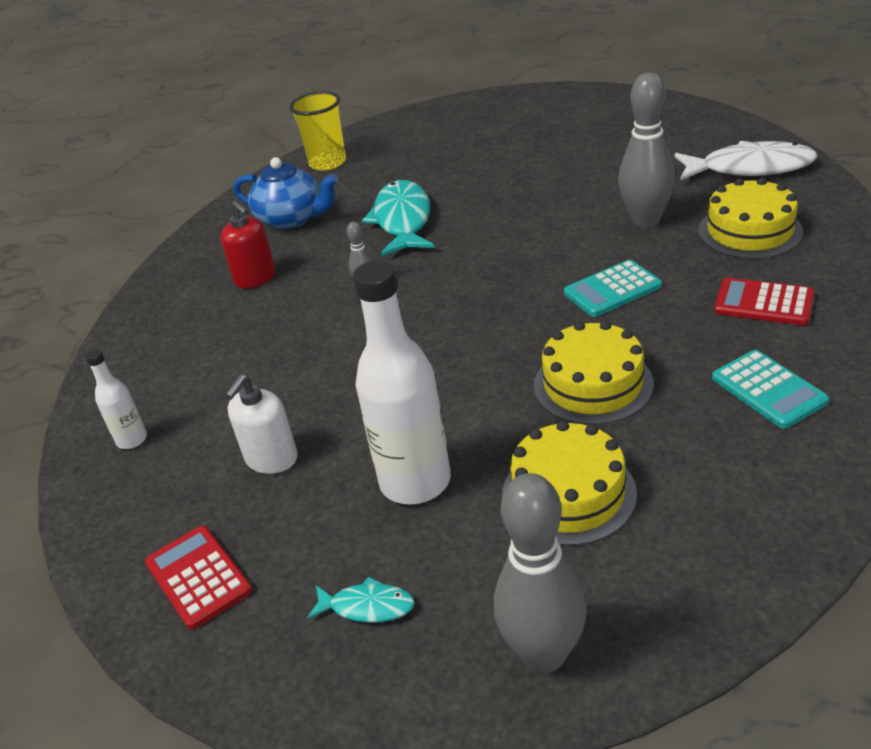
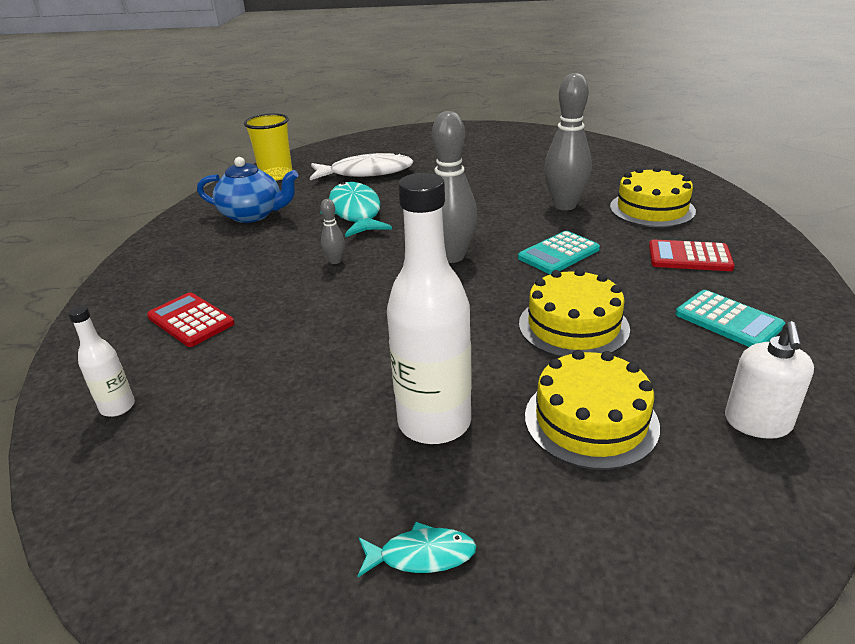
camera: 15 degrees left, 5 degrees down
red calculator [145,526,252,630] -> red calculator moved to [147,292,235,347]
red soap dispenser [220,201,276,288] -> none
white soap dispenser [225,374,298,474] -> white soap dispenser moved to [725,321,814,439]
grey bowling pin [494,473,587,673] -> grey bowling pin moved to [432,111,477,263]
white fish [675,141,817,180] -> white fish moved to [310,153,414,180]

